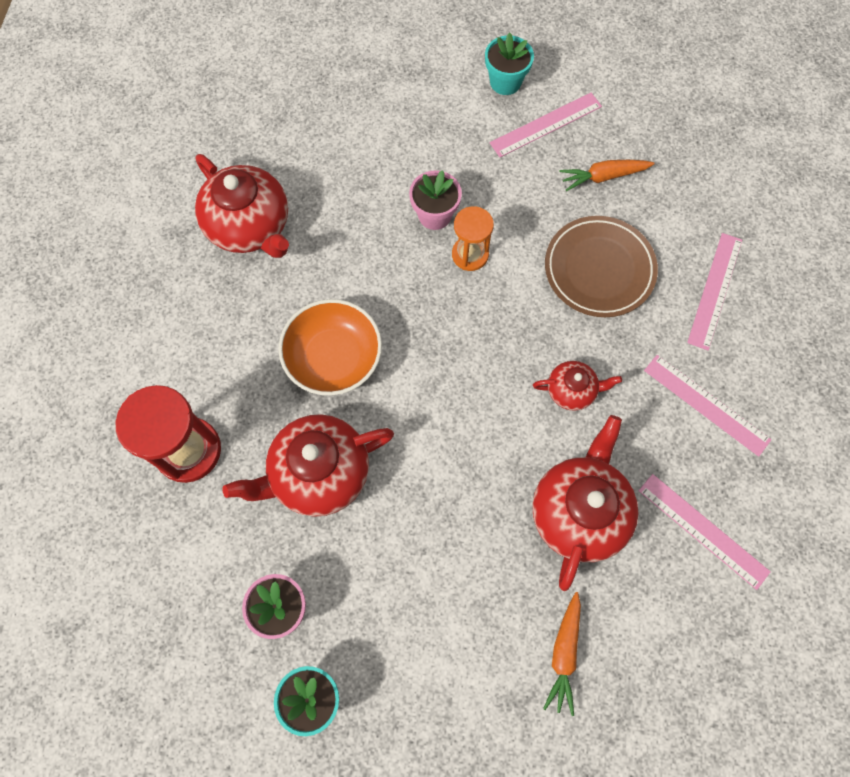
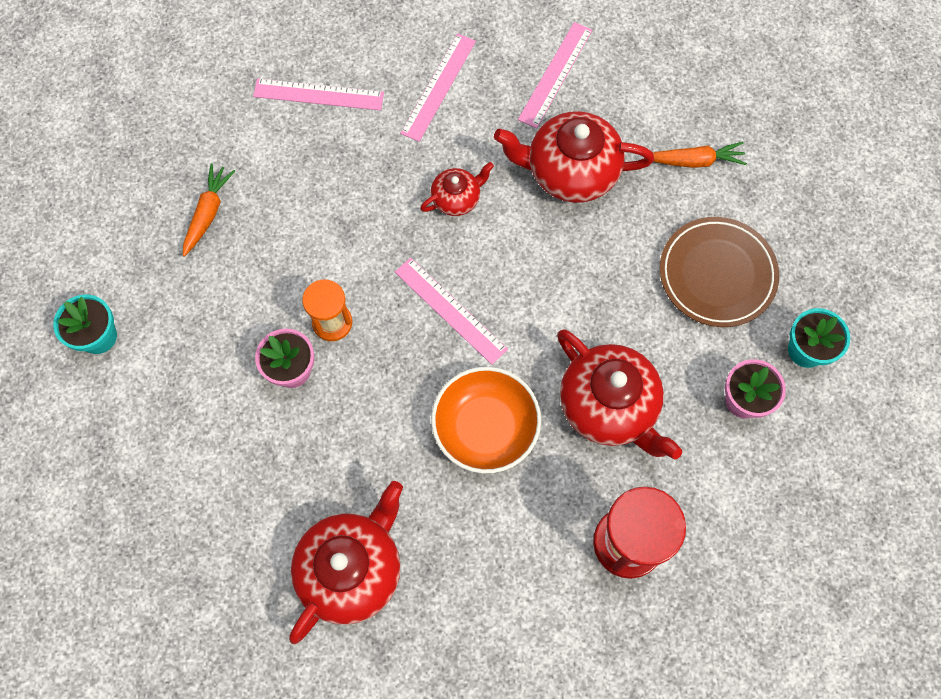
camera: 105 degrees left, 0 degrees up
pink ruler [490,93,602,157] -> pink ruler moved to [395,257,508,365]
red teapot [533,361,622,411] -> red teapot turned 75 degrees clockwise [420,162,494,216]
brown plate [545,216,658,317] -> brown plate moved to [660,217,779,327]
orange carrot [560,160,655,191] -> orange carrot turned 135 degrees counterclockwise [183,164,235,257]

